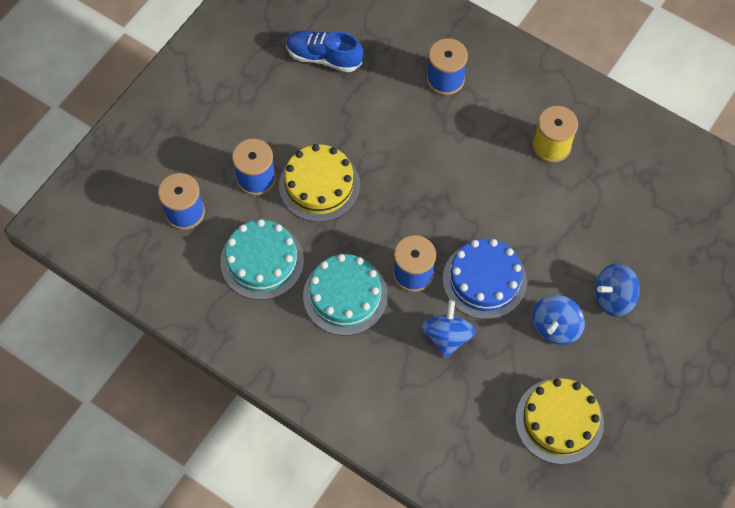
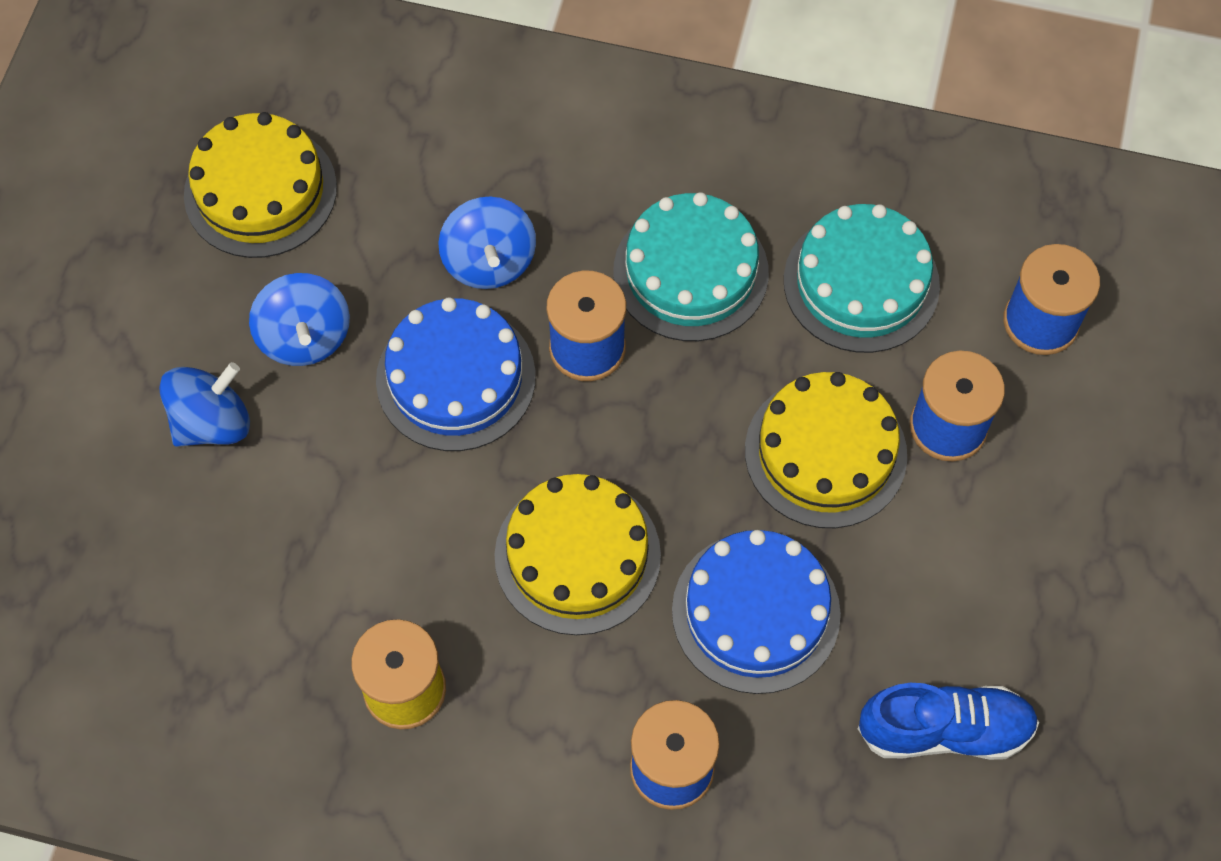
camera: 160 degrees right, 0 degrees up
blue spinning top [532,295,585,345] -> blue spinning top turned 150 degrees clockwise [249,273,350,366]
none -> yellow cake [495,474,661,635]
none -> blue cake [672,530,841,694]

